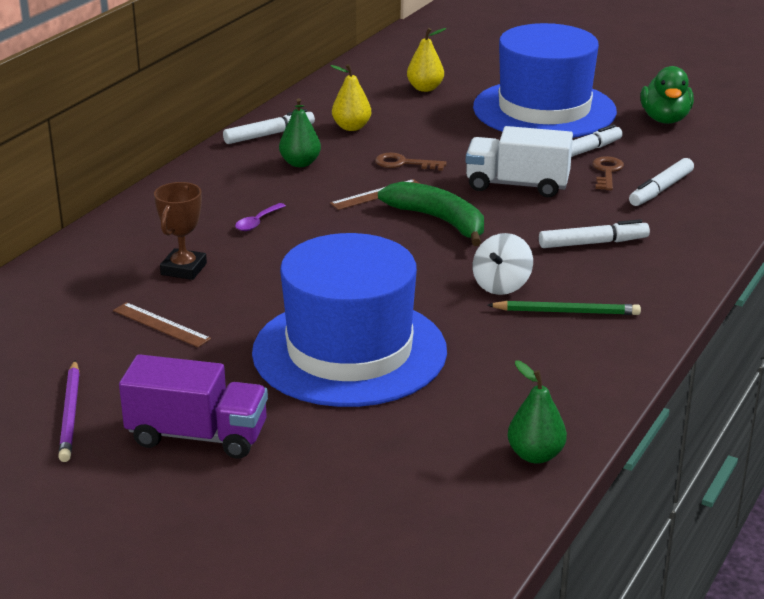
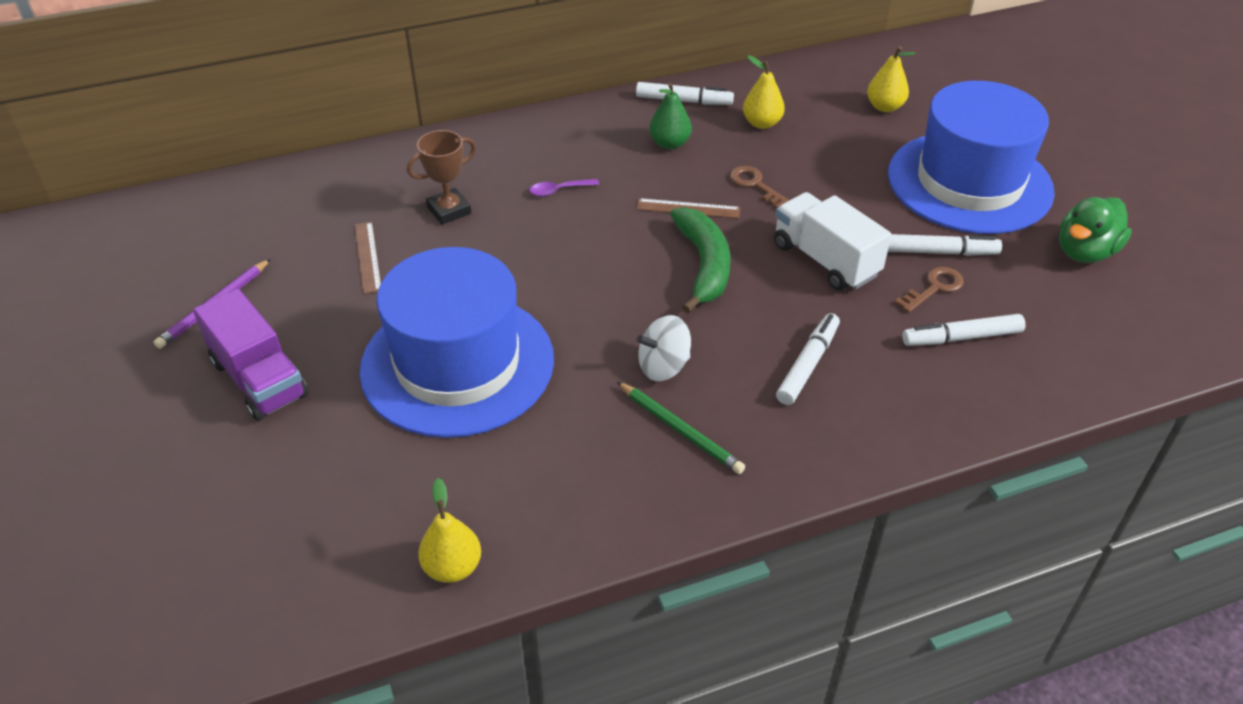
camera: 40 degrees right, 15 degrees up
green pear [508,360,567,464] -> yellow pear [418,478,481,583]
white marker [539,219,650,248] -> white marker turned 90 degrees counterclockwise [776,313,840,405]

